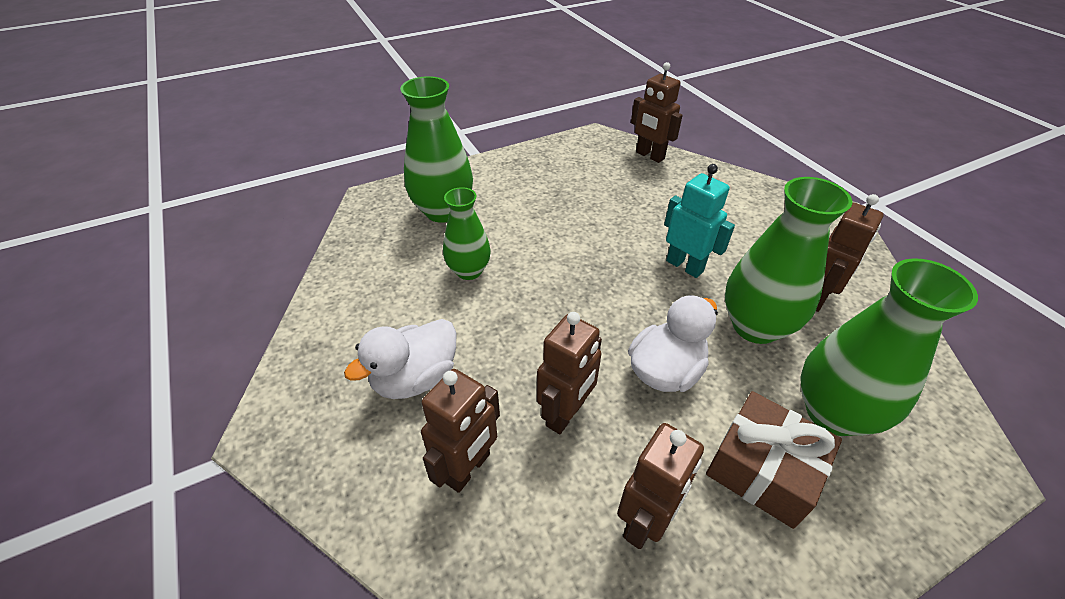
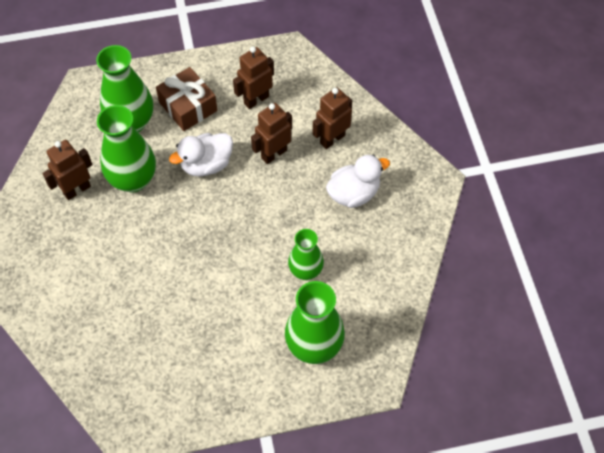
camera: 165 degrees left, 15 degrees up
brown robot [631,62,683,163] -> none
turquoise robot [664,164,735,278] -> none

